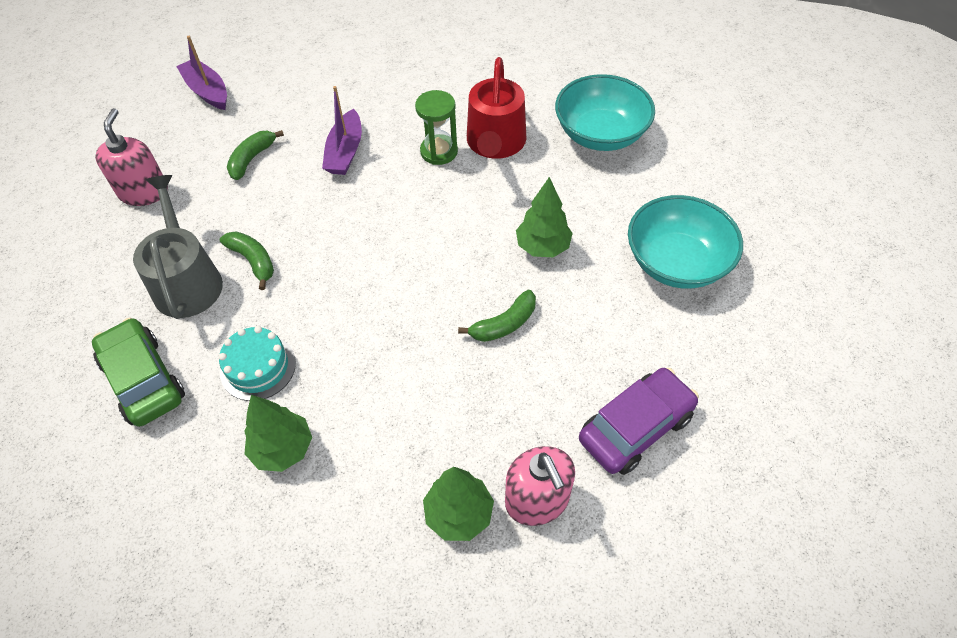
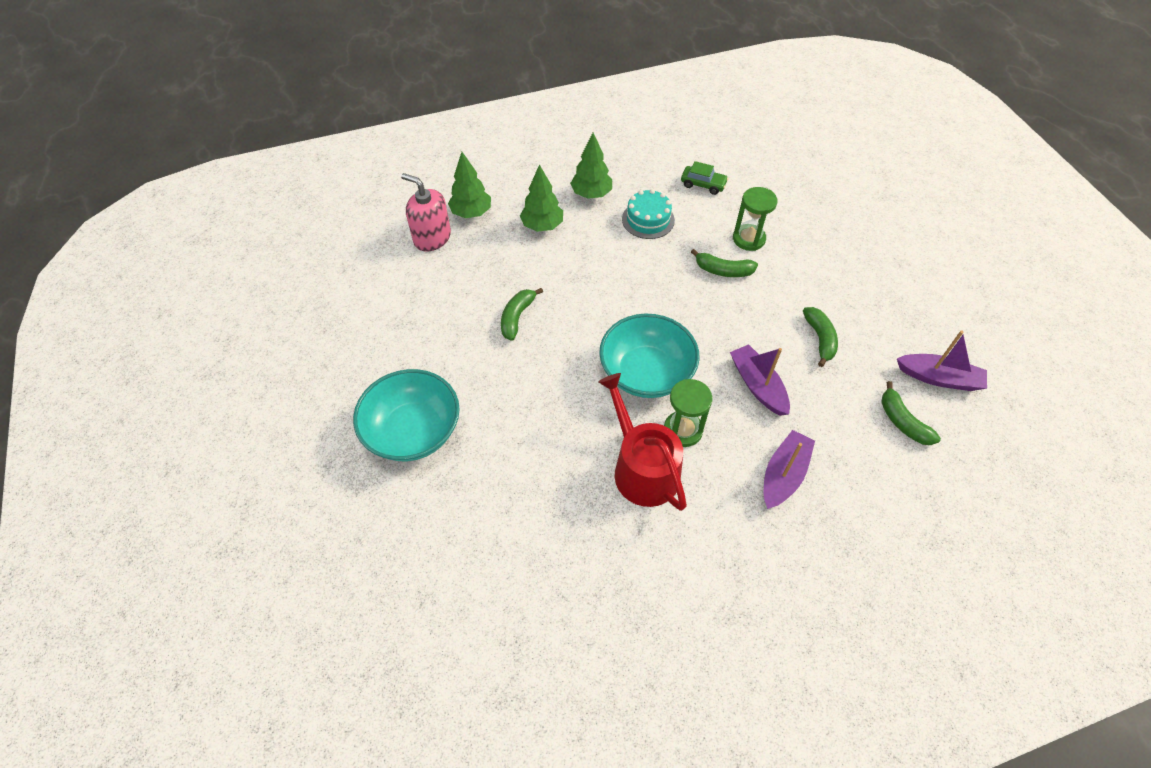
camera: 145 degrees right, 0 degrees up
green car [92,318,185,427] -> green car [681,161,728,195], size x0.57
pink soap dispenser [95,108,168,206] -> none
grey watering can [133,175,223,319] -> green hourglass [733,187,777,251]
green tree [516,177,573,257] -> green tree moved to [520,164,563,232]
turquoise bowl [555,74,655,151] -> turquoise bowl moved to [599,313,699,398]
purple car [579,368,699,475] -> none
none -> purple boat [764,430,815,509]
none -> green banana [881,381,941,445]

